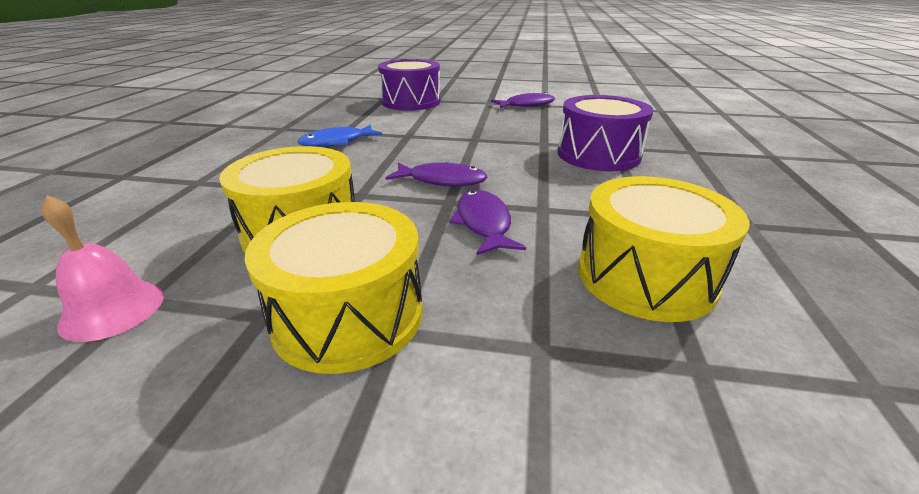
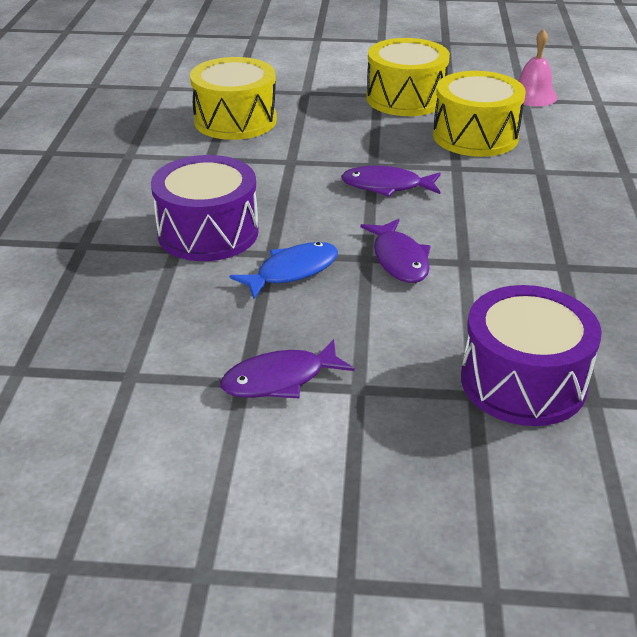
camera: 175 degrees right, 5 degrees up
blue fish [297,125,382,147] -> blue fish moved to [229,242,338,299]
purple fish [449,190,526,255] -> purple fish moved to [360,219,431,283]

